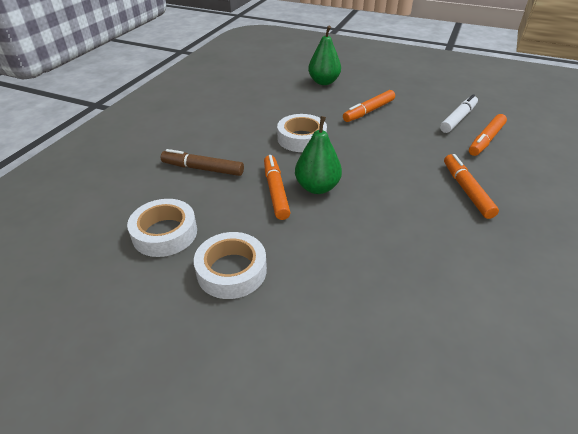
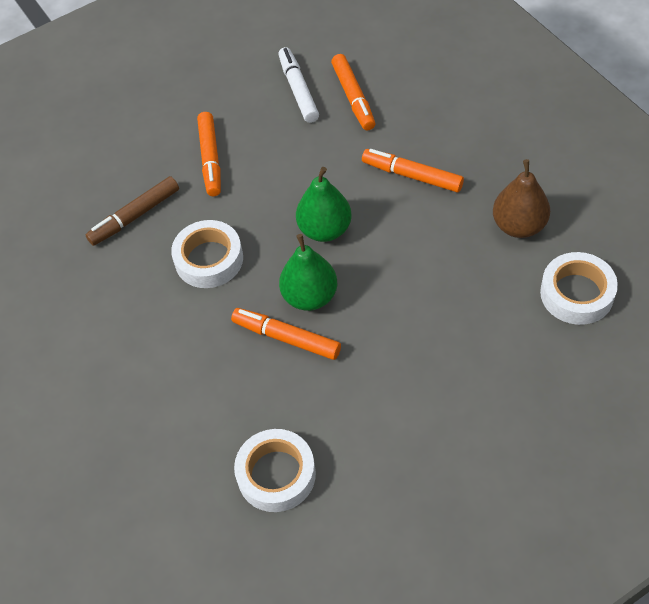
camera: 50 degrees left, 15 degrees up
brown marker [161,149,244,176] -> brown marker moved to [86,176,179,246]
white tape [194,232,267,299] -> white tape moved to [540,252,618,325]
green pear [308,26,341,85] -> green pear moved to [296,167,352,242]
none -> brown pear [493,159,550,238]

